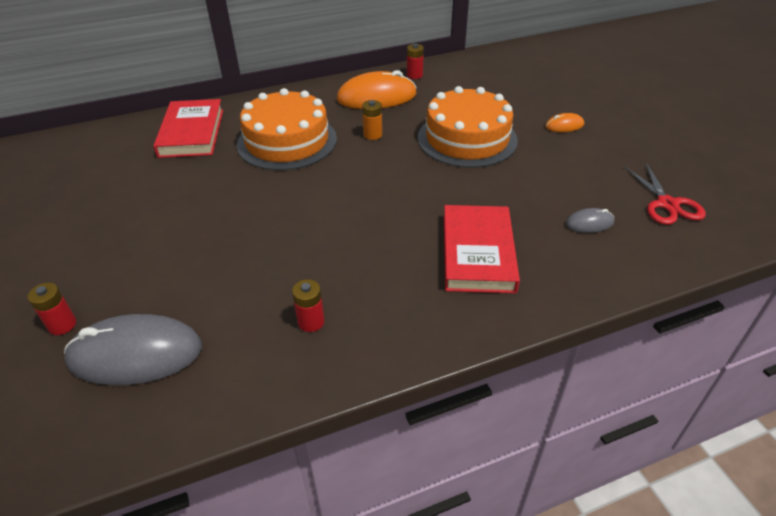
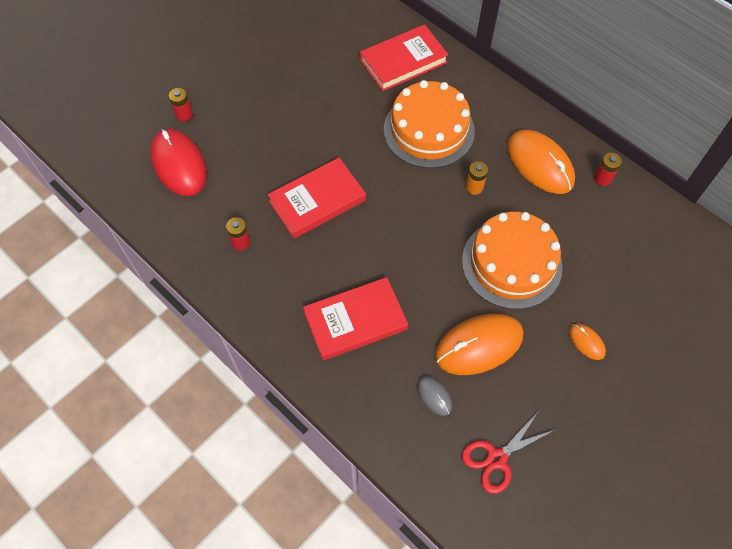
camera: 65 degrees right, 20 degrees up
grey mouse [64,314,202,385] -> red mouse [150,129,207,196]
none -> red book [268,158,366,239]
none -> orange mouse [435,314,523,375]

